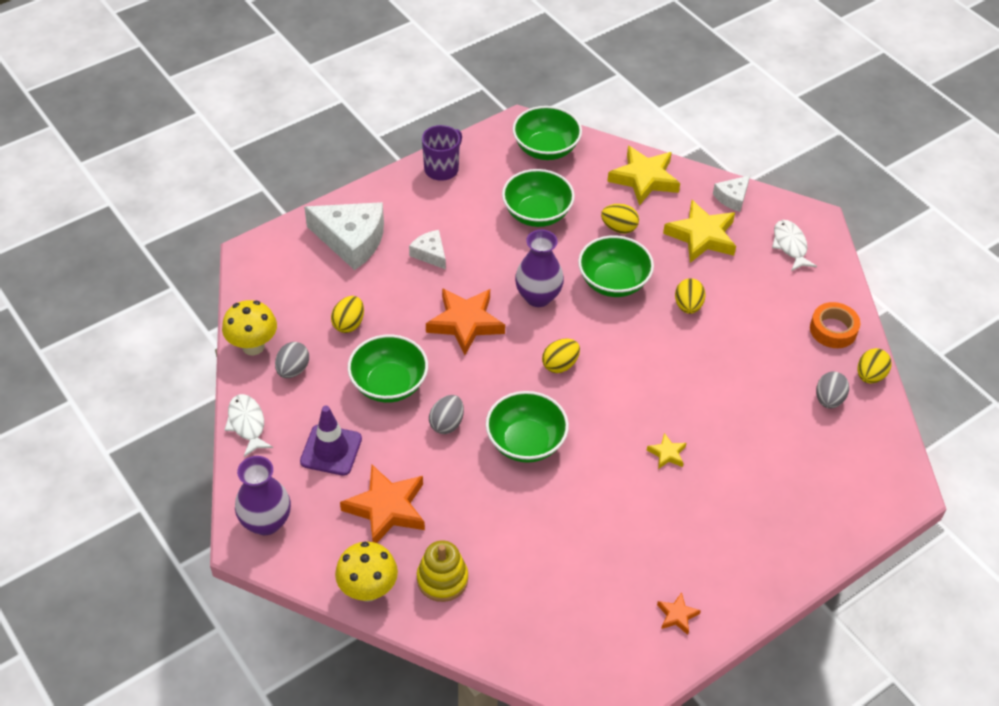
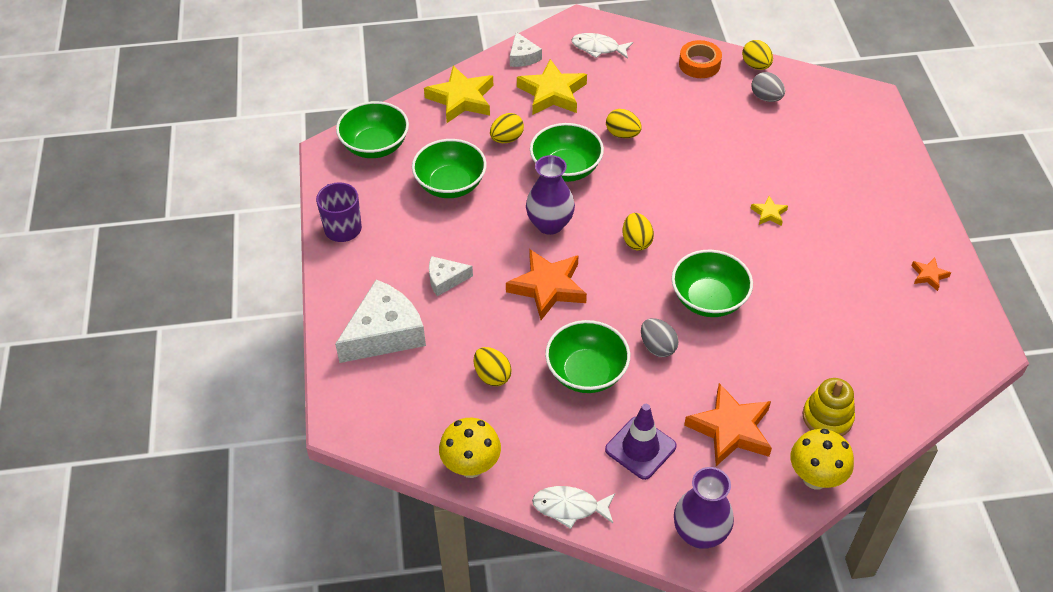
camera: 60 degrees left, 0 degrees up
grey egg [275,342,309,378] -> none

